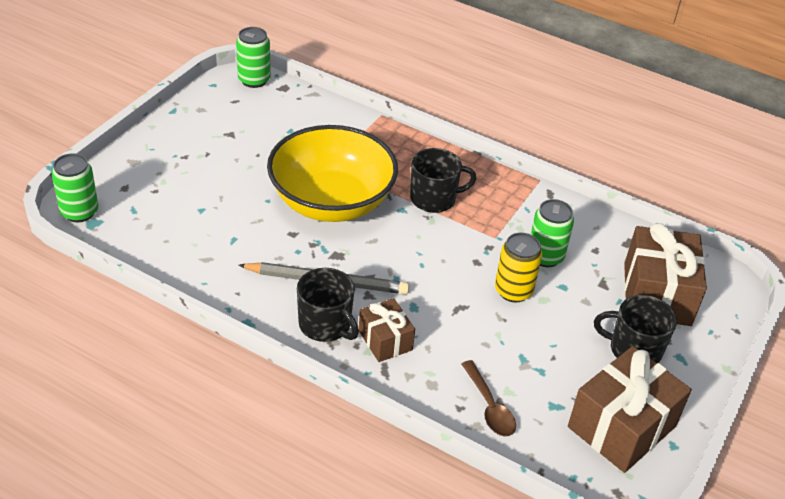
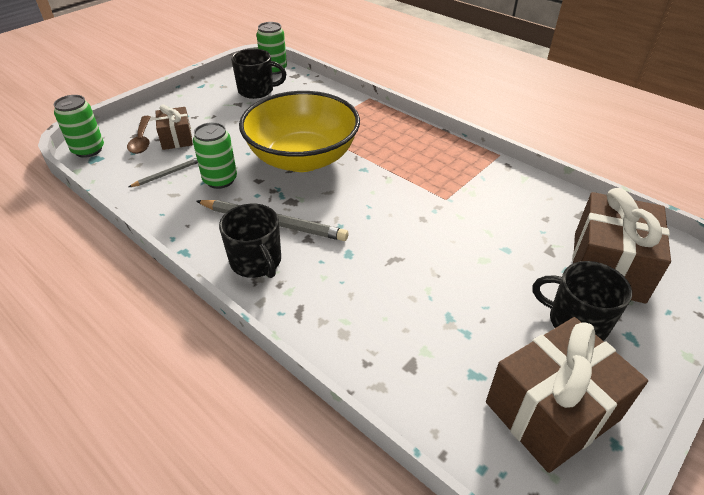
camera: 15 degrees right, 0 degrees up
brown gift [359,298,415,362] -> brown gift moved to [155,104,193,150]
black mug [410,148,477,213] -> black mug moved to [231,49,286,99]
brown spoon [462,360,516,437] -> brown spoon moved to [127,116,150,154]
yellow can [495,232,542,303] -> none
green can [531,199,574,267] -> green can moved to [193,122,237,189]
none -> grey pencil [129,158,198,187]

